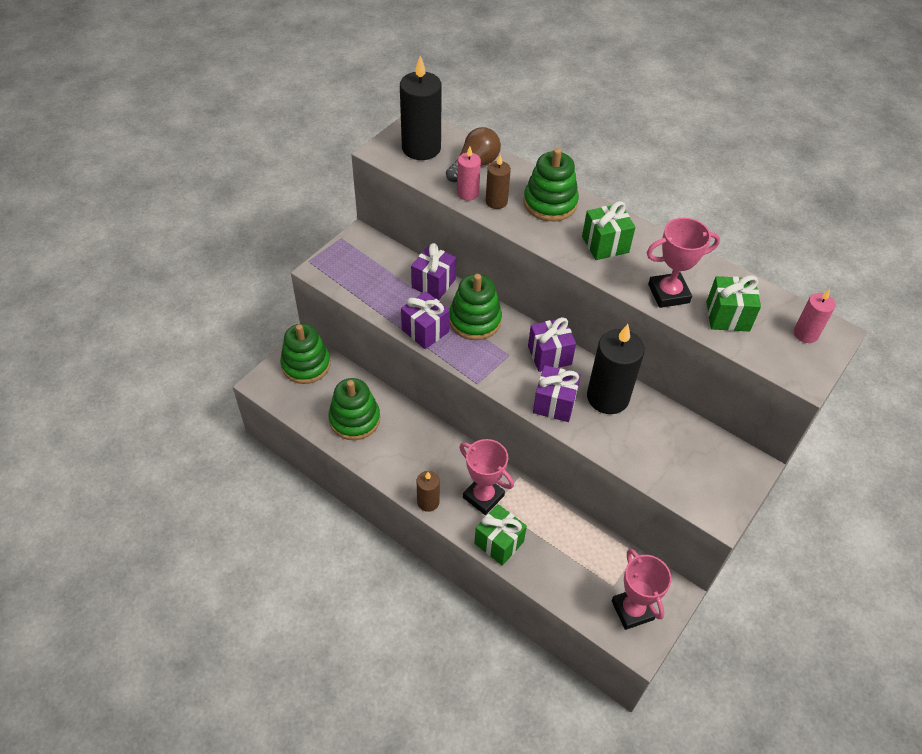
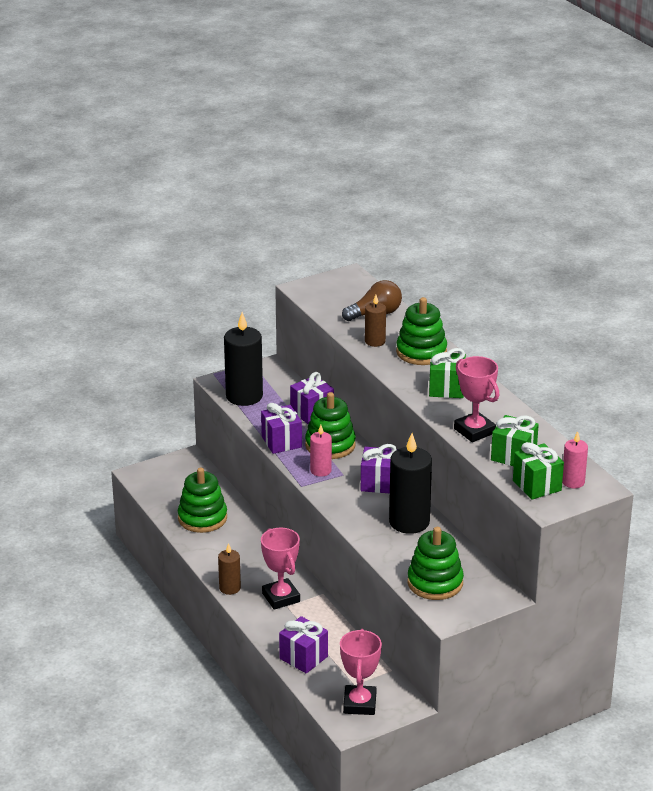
camera: 25 degrees right, 20 degrees down
green stacking toy [280,324,330,384] -> green stacking toy moved to [408,527,464,600]
black candle [400,56,442,160] -> black candle moved to [224,312,263,406]
pink candle [457,146,481,201] -> pink candle moved to [310,425,332,477]
green gift [474,504,527,566] -> green gift moved to [513,442,564,500]
purple gift [533,365,581,422] -> purple gift moved to [279,616,328,674]
pink trophy [647,218,720,308] -> pink trophy turned 45 degrees clockwise [454,356,499,442]

